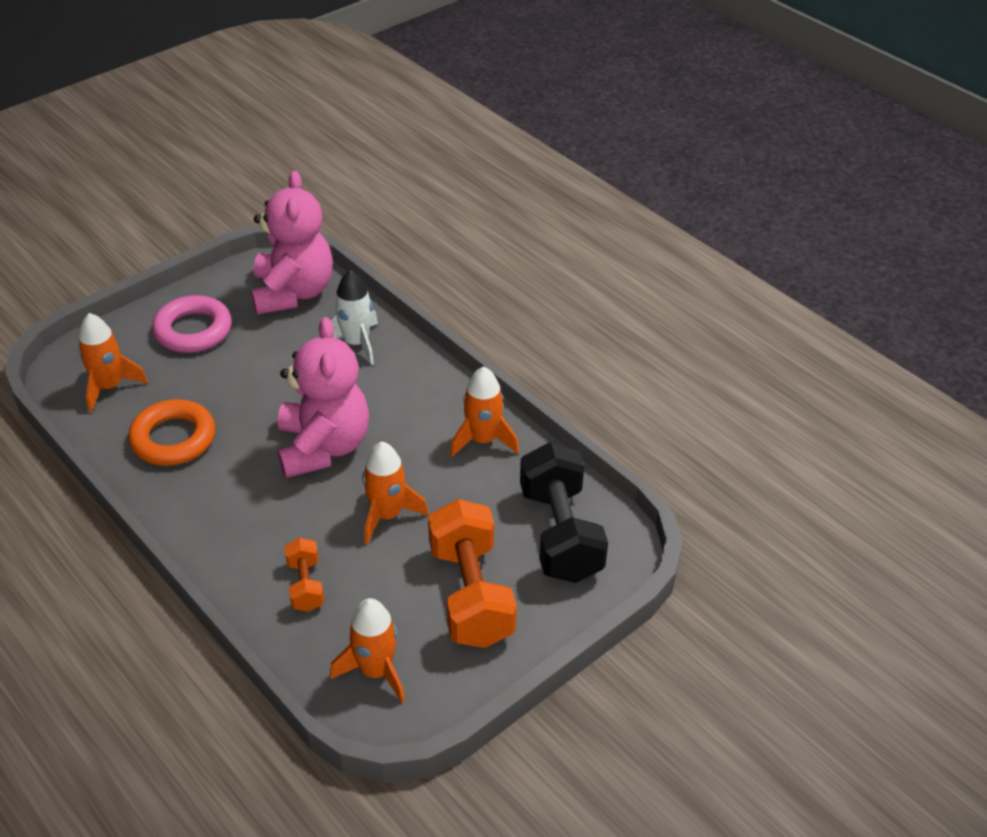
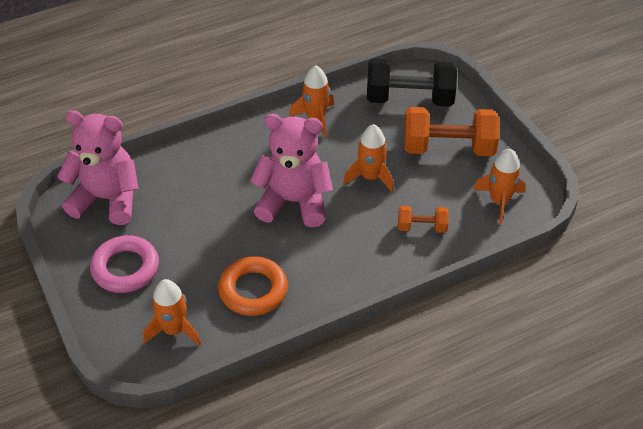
camera: 75 degrees left, 5 degrees up
white rocket [330,270,378,365] -> none

